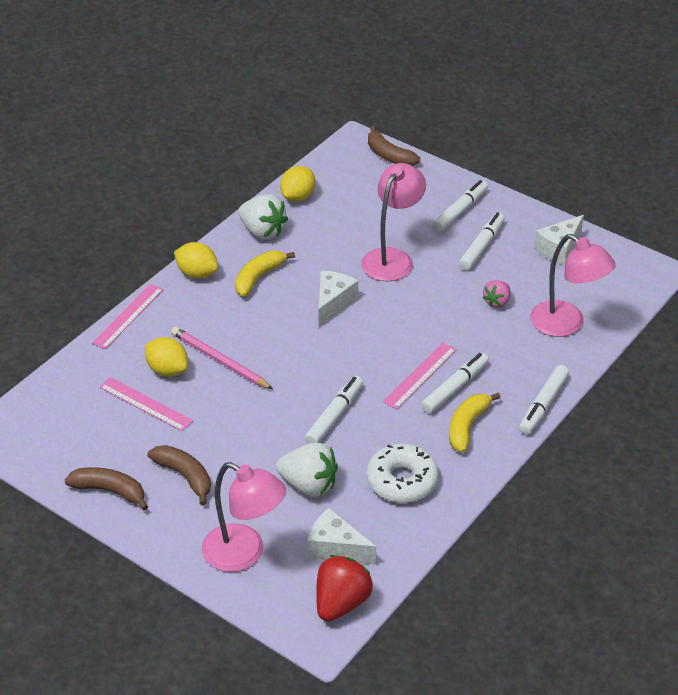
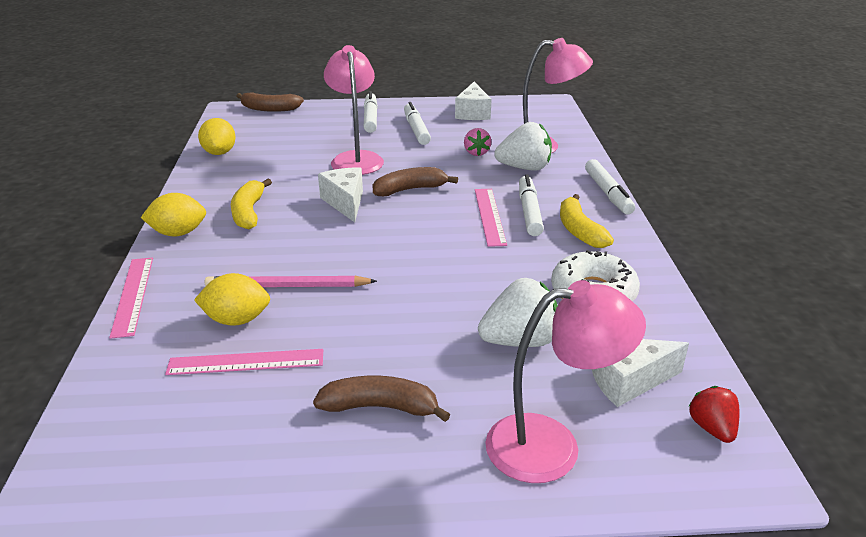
camera: 40 degrees left, 10 degrees down
brown banana [65,467,148,511] -> brown banana moved to [373,167,458,196]
white strawberry [238,194,288,240] -> white strawberry moved to [494,122,552,171]
white marker [305,376,363,444] -> none
red strawberry [316,555,373,622] -> red strawberry [688,386,739,443], size x0.59

